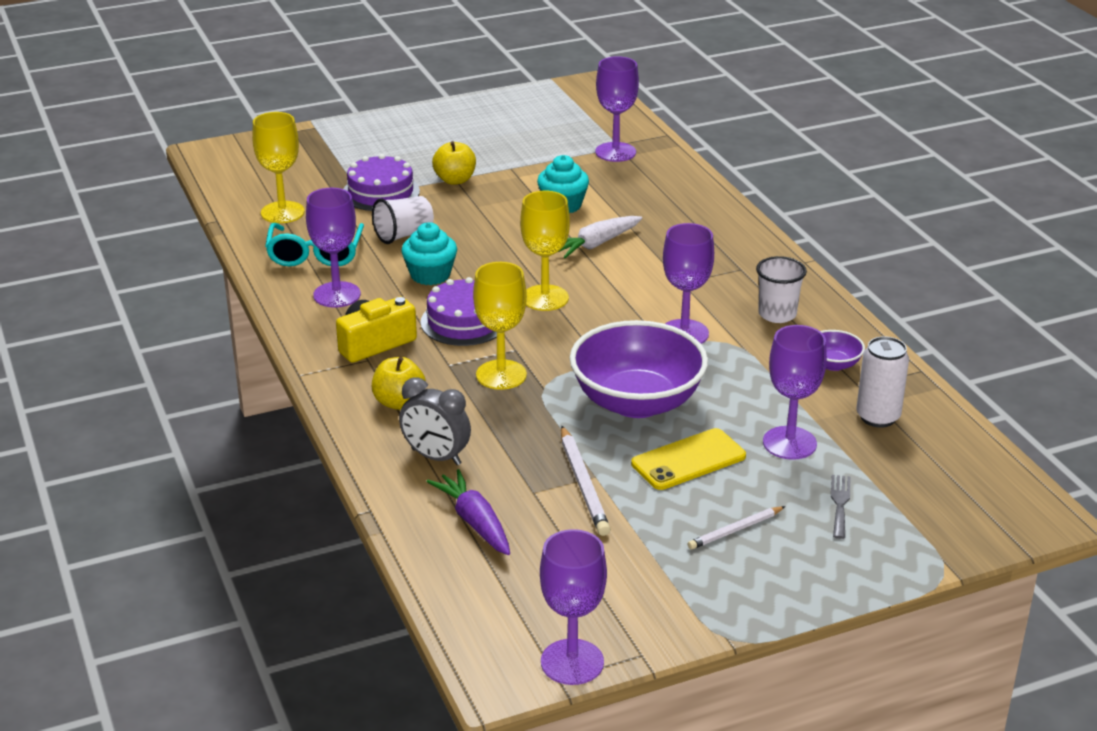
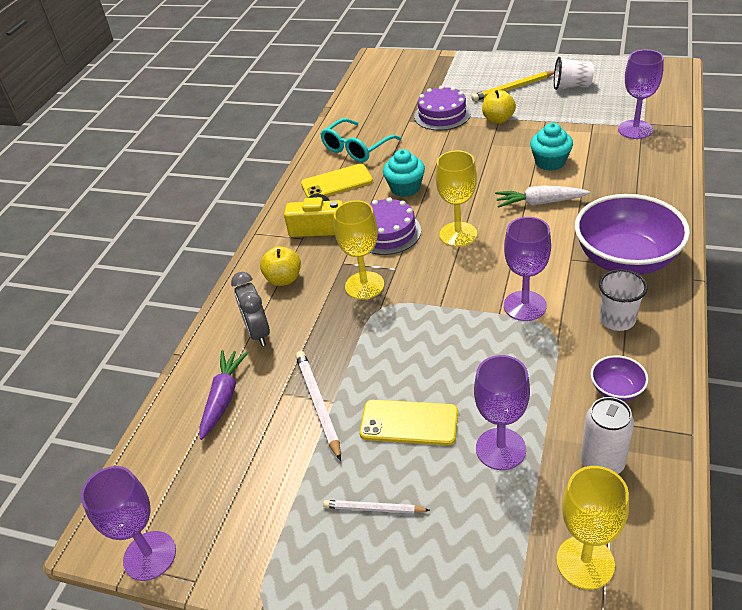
camera: 45 degrees right, 10 degrees up
yellow goblet [252,112,305,223] -> yellow goblet moved to [556,466,629,590]
purple goblet [306,188,361,308] -> yellow phone [301,164,373,198]
white cup [372,196,434,244] -> white cup moved to [554,57,594,90]
white pencil [561,426,611,536] -> white pencil turned 135 degrees clockwise [295,351,341,461]
purple bowl [570,320,708,418] -> purple bowl moved to [575,194,690,275]
grey fork [831,475,851,539] -> none
none -> yellow pencil [471,71,554,101]

